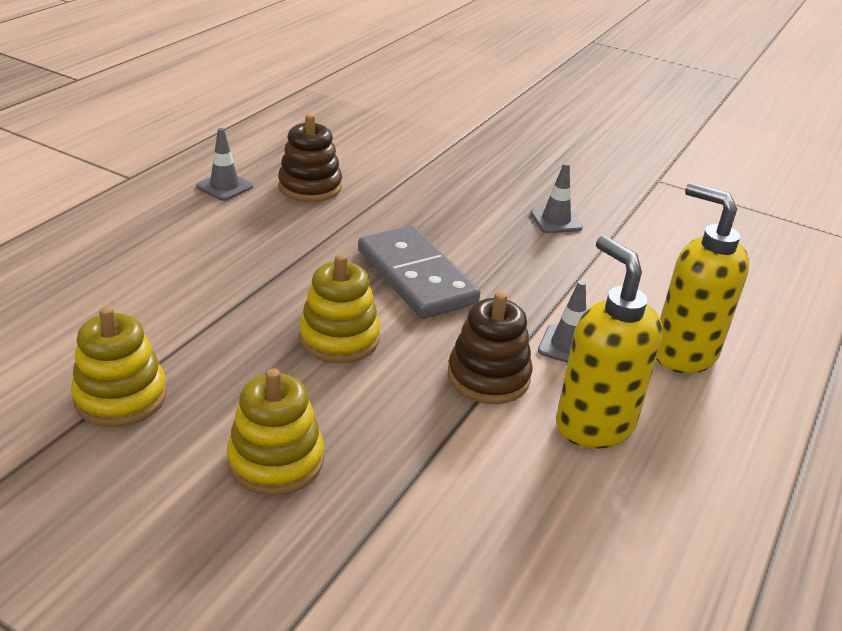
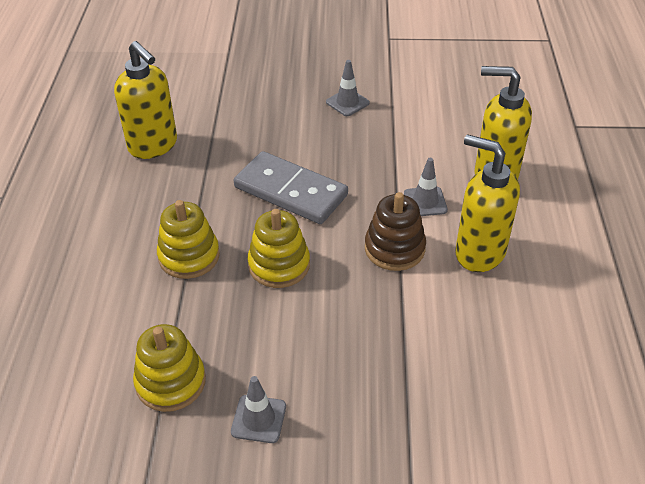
camera: 25 degrees left, 10 degrees up
grey traffic cone [196,128,253,201] -> grey traffic cone moved to [231,376,286,443]
yellow stacking toy [227,369,324,496] -> yellow stacking toy moved to [157,200,220,279]
brown stacking toy [278,114,342,202] -> yellow soap dispenser [114,41,177,159]

